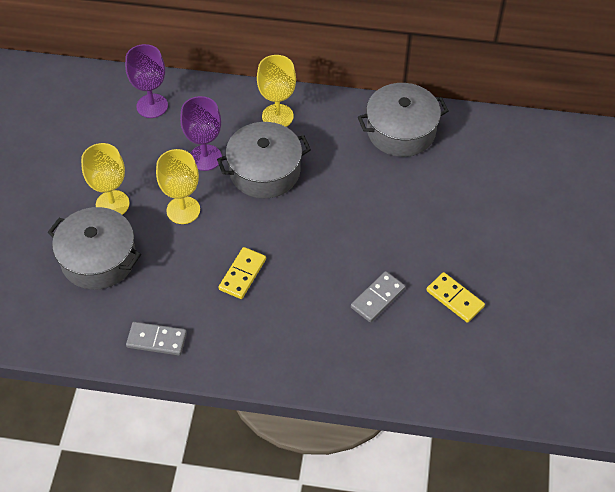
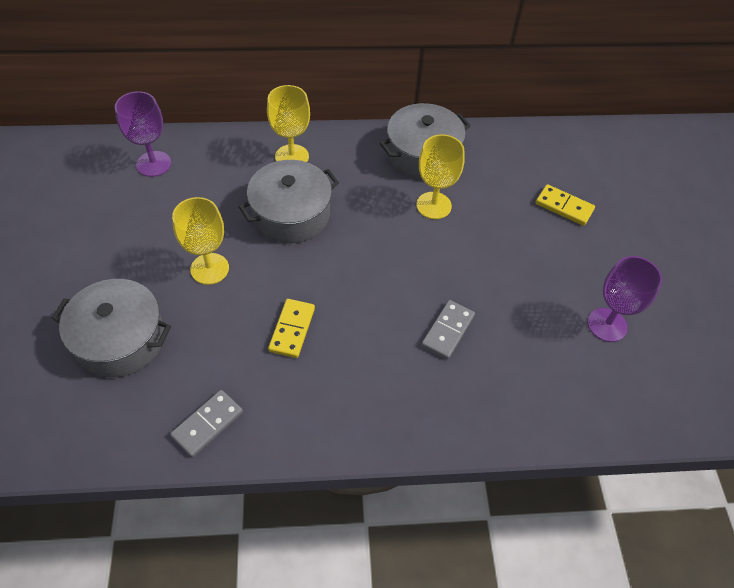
camera: 15 degrees left, 0 degrees up
yellow goblet [81,143,129,215] -> yellow goblet moved to [417,134,465,219]
grey domino [126,322,187,356] -> grey domino turned 45 degrees counterclockwise [170,390,243,457]
purple goblet [180,96,222,171] -> purple goblet moved to [588,256,662,342]
yellow domino [426,272,485,323] -> yellow domino moved to [535,184,595,226]

